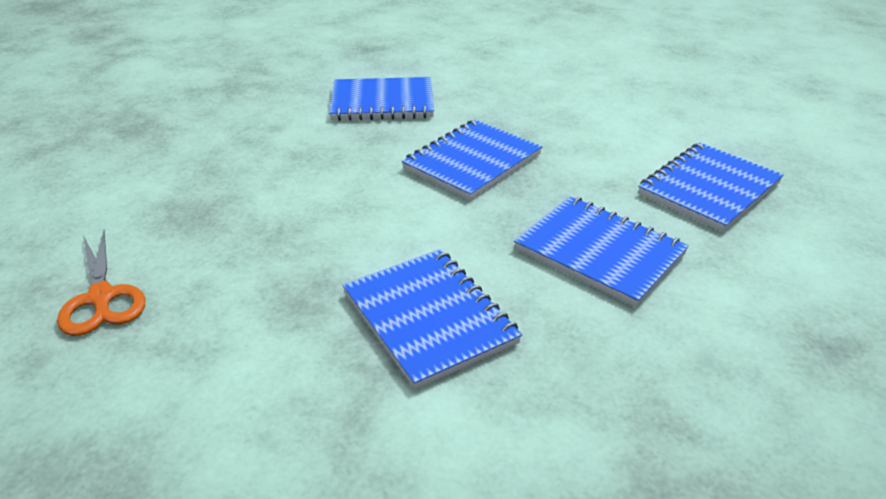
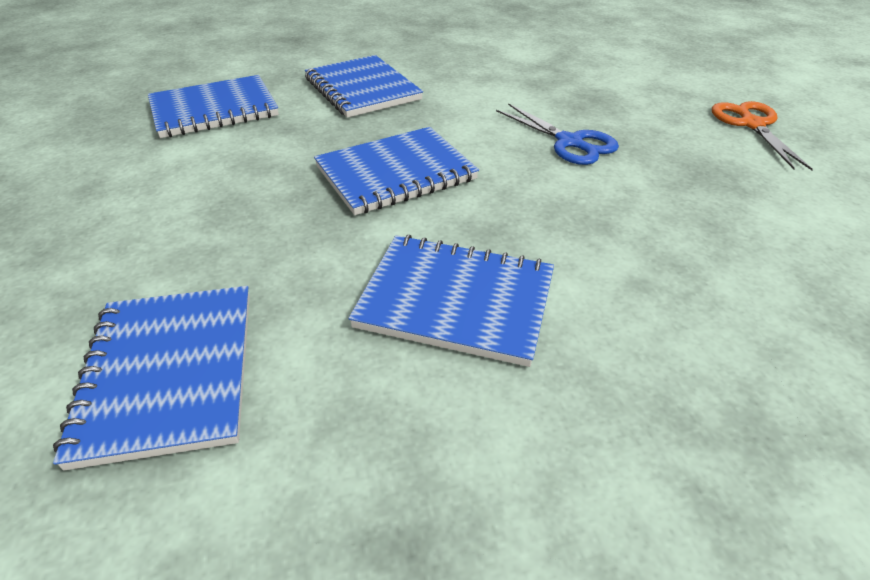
camera: 160 degrees left, 5 degrees up
blue notebook [343,249,522,390] -> blue notebook moved to [53,286,250,471]
none -> blue scissors [496,103,619,165]

